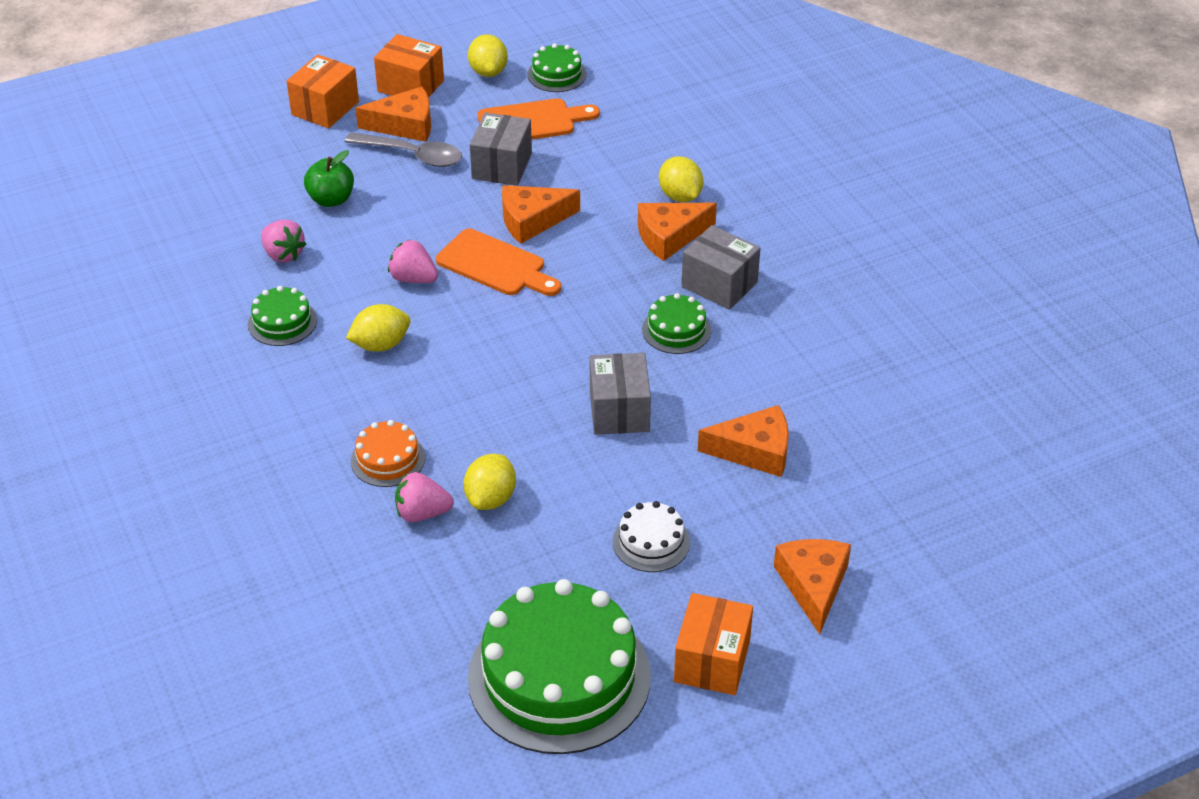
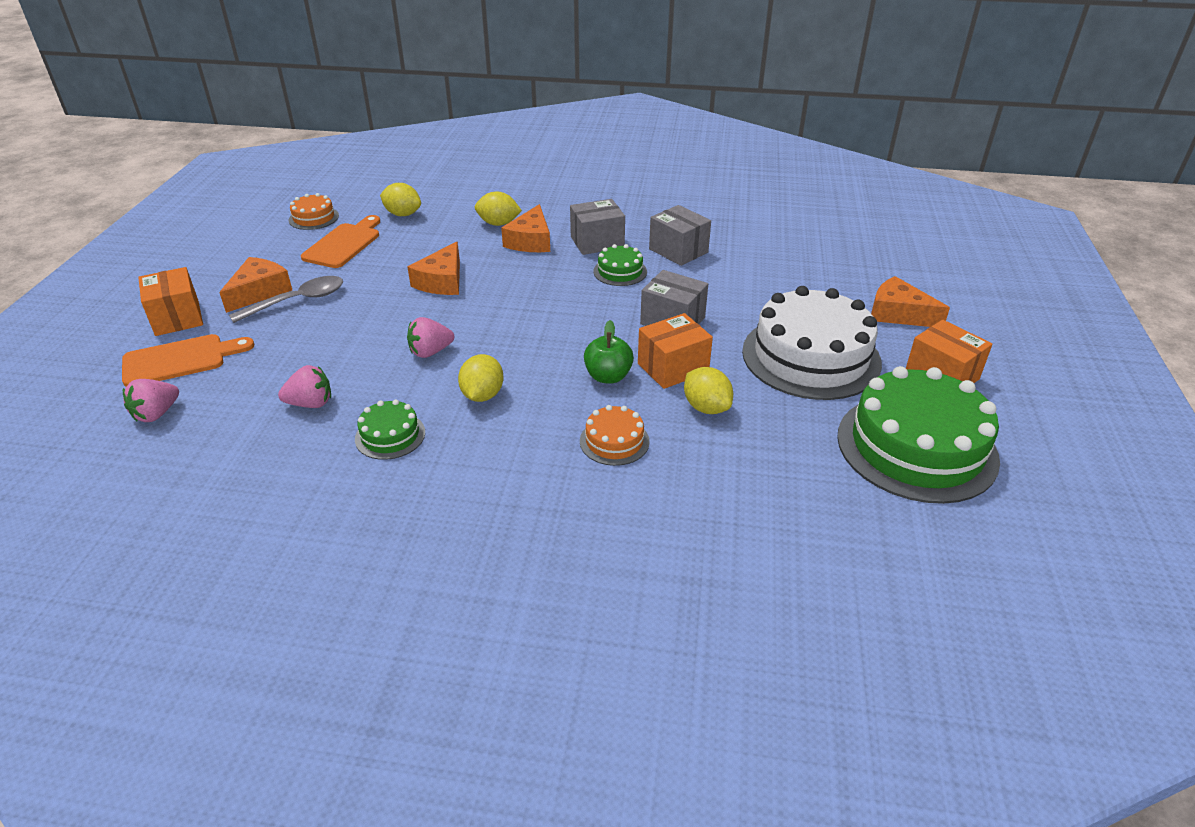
camera: 55 degrees left, 5 degrees down
green apple [304,150,354,207] -> green apple moved to [584,320,634,383]
orange box [374,34,444,98] -> orange box moved to [638,313,713,389]
pink strawberry [395,472,454,522] -> pink strawberry moved to [123,379,179,422]
orange cutting board [436,229,561,296] -> orange cutting board moved to [122,334,254,387]
yellow lemon [468,34,508,77] -> yellow lemon moved to [380,183,421,216]
grey box [470,112,532,186] -> grey box moved to [649,205,711,266]
green cake [527,43,586,92] -> orange cake [288,193,339,230]
white cake [613,501,690,572] -> white cake [742,286,882,400], size x2.21
orange cheese [698,405,789,477] -> none

